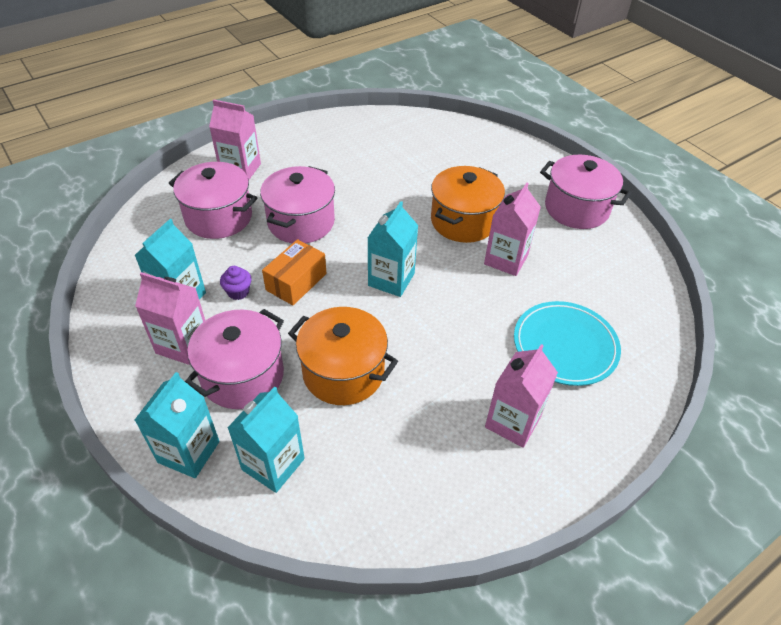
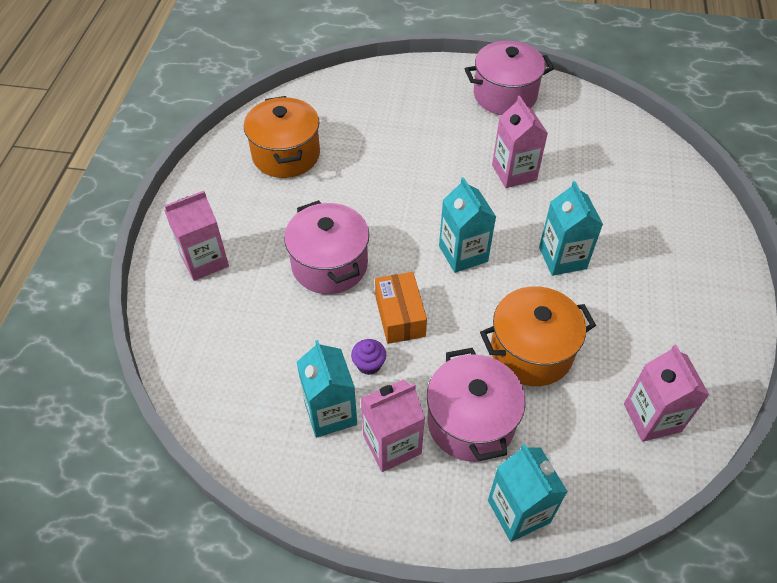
camera: 45 degrees left, 5 degrees up
pink pot [169,162,257,239] -> none
turquoise carton [227,387,305,493] -> turquoise carton moved to [539,181,603,276]
orange pot [431,166,505,243] -> orange pot moved to [244,96,320,178]
pink carton [485,344,558,448] -> pink carton moved to [624,345,709,442]
turquoise plate [514,301,621,386] -> none

